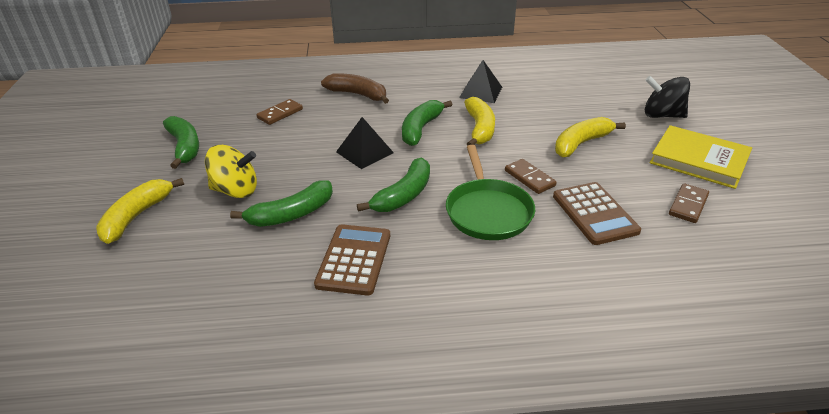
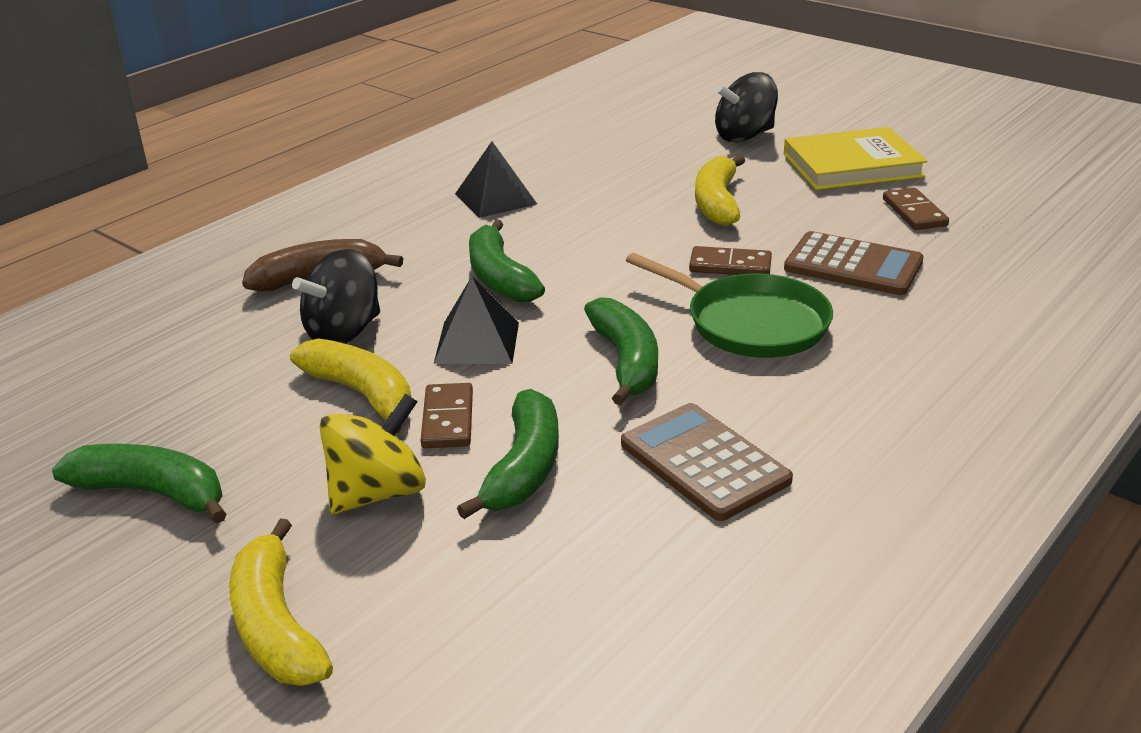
camera: 45 degrees left, 5 degrees down
brown domino [256,99,303,125] -> brown domino moved to [421,383,473,448]
yellow banana [464,97,495,146] -> yellow banana moved to [290,338,411,433]
none -> black spinning top [292,249,380,344]

